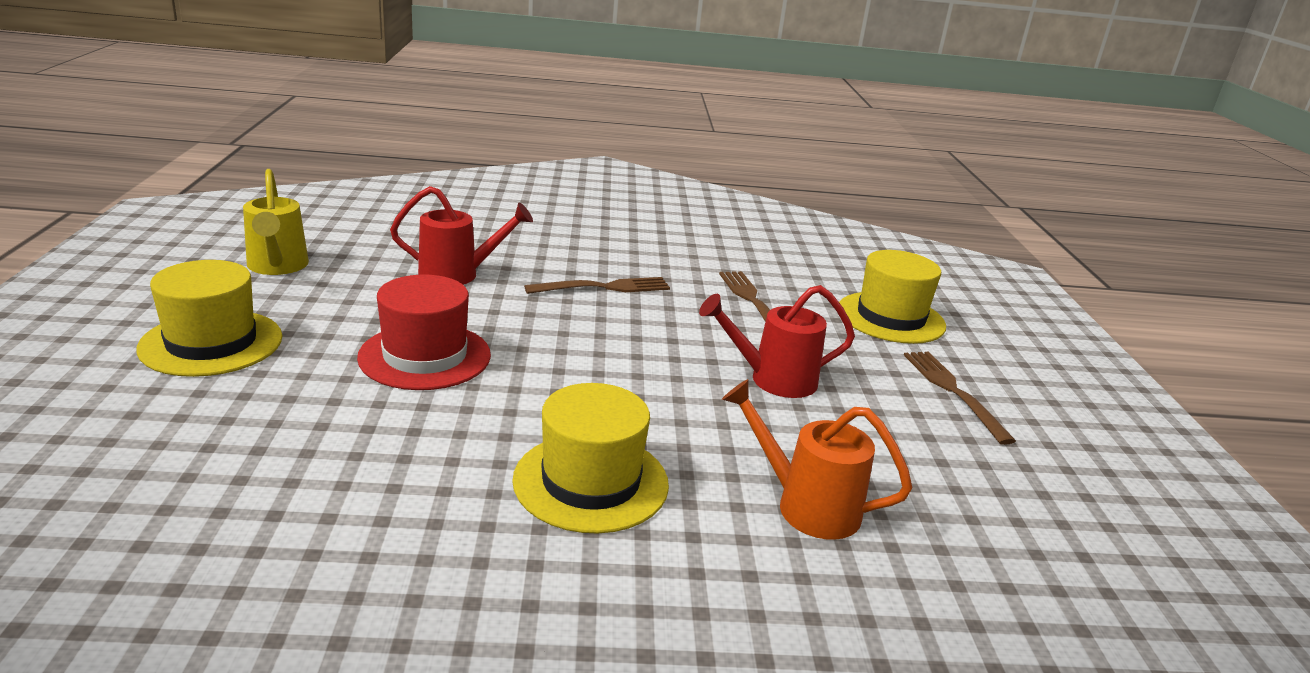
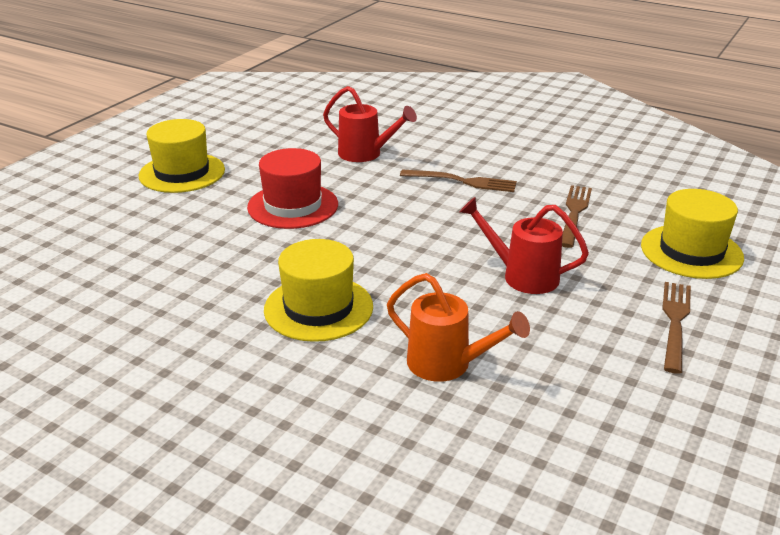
camera: 35 degrees right, 5 degrees up
yellow watering can [243,169,309,275] -> none
orange watering can [722,379,912,540] -> orange watering can turned 150 degrees clockwise [387,273,530,382]

